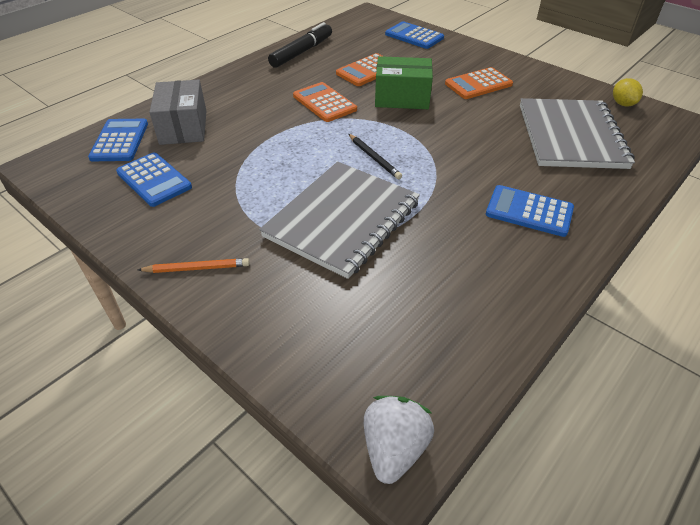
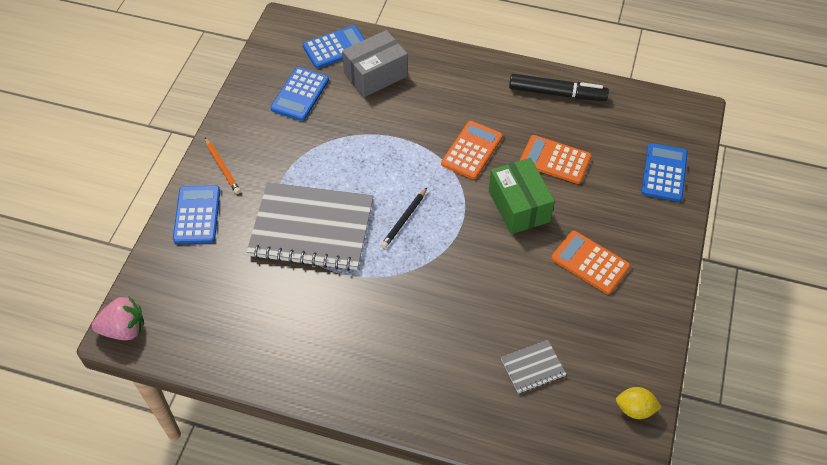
camera: 65 degrees right, 10 degrees up
white strawberry [364,396,434,484] -> pink strawberry [92,296,144,340]
blue calculator [486,185,574,237] -> blue calculator moved to [173,186,220,243]
grey notebook [520,98,635,169] -> grey notebook [501,340,566,394], size x0.44
yellow lemon [613,78,643,107] -> yellow lemon turned 45 degrees clockwise [616,387,662,419]

